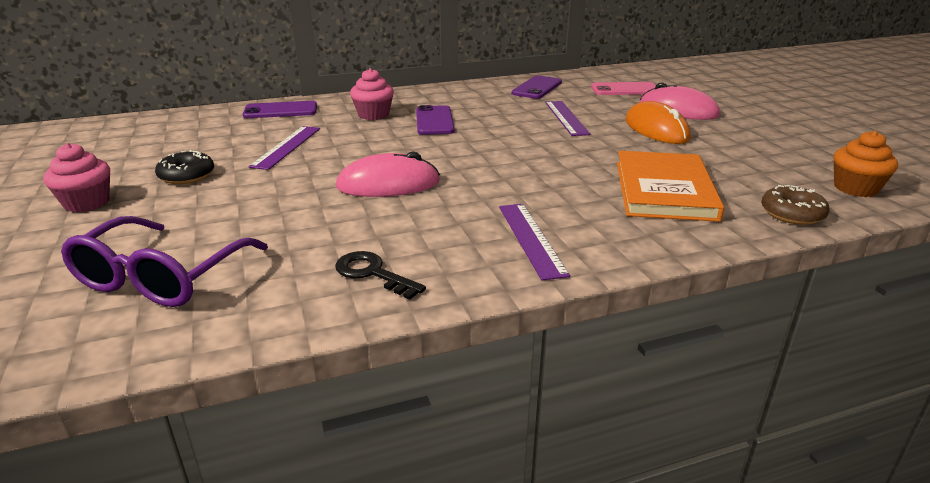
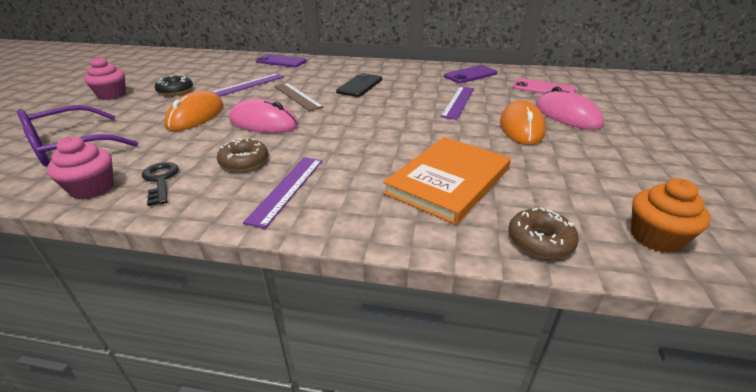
camera: 30 degrees right, 5 degrees up
pink cupcake [350,68,394,120] -> pink cupcake moved to [47,136,114,200]
purple phone [416,105,455,135] -> black phone [336,73,382,97]
none -> orange mouse [164,91,223,131]
none -> brown donut [217,139,268,172]
none -> brown ruler [274,83,324,111]

